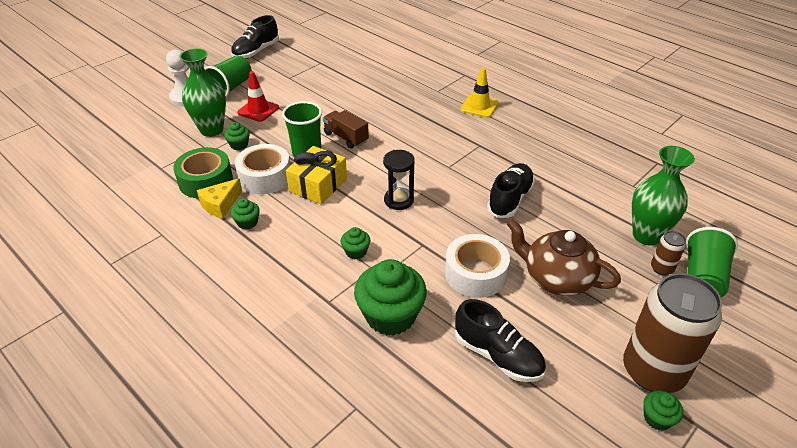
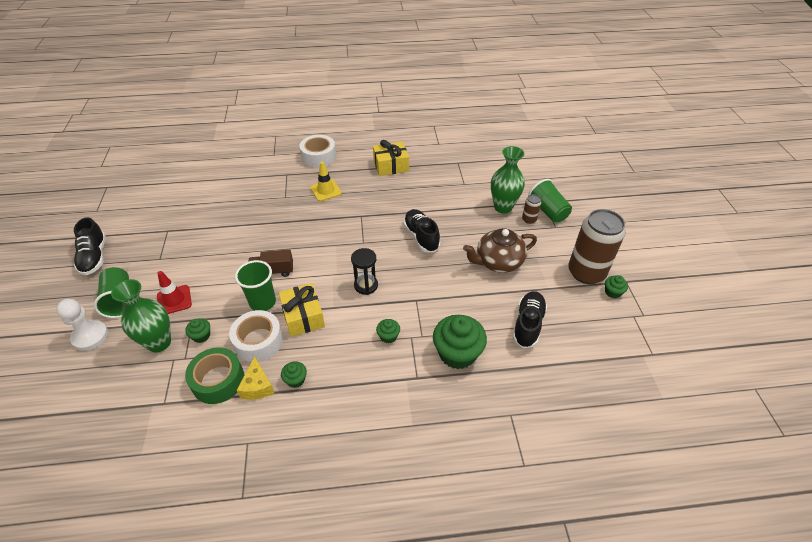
camera: 50 degrees left, 5 degrees up
white tape [445,234,510,298] -> white tape moved to [299,135,336,168]
black shoe [455,299,546,382] -> black shoe turned 60 degrees counterclockwise [512,291,547,348]
none -> yellow gift [373,140,409,176]

